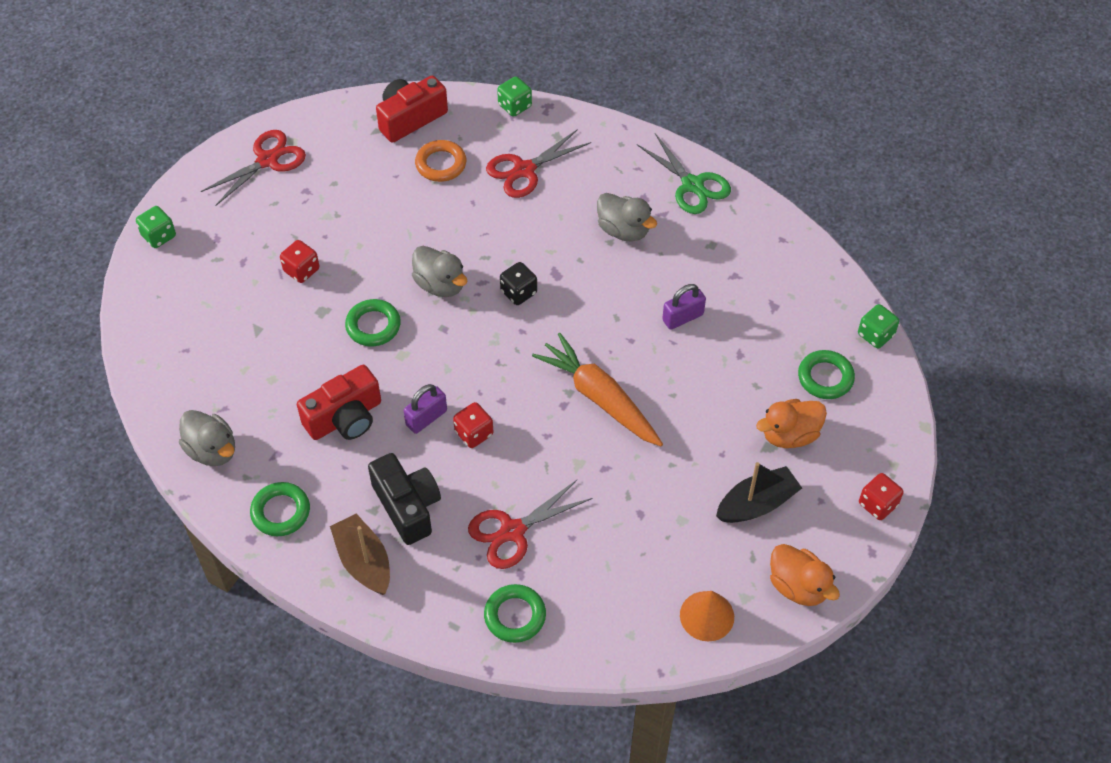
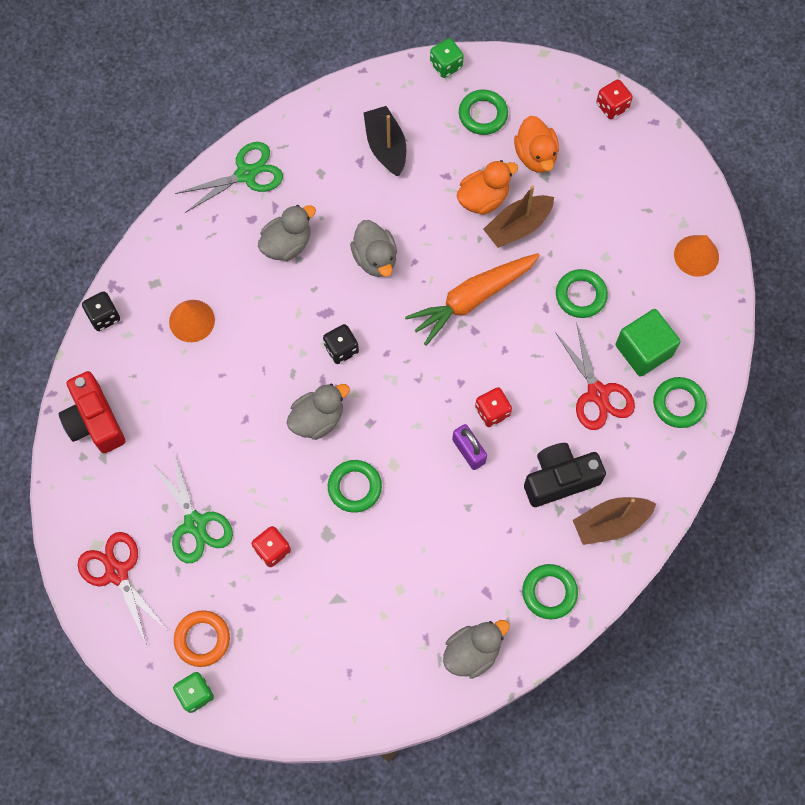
camera: 80 degrees left, 15 degrees up
red camera [297,365,381,440] -> none
orange ring [415,140,466,182] -> orange ring moved to [174,610,230,667]
red scissors [486,129,591,198] -> orange cone [169,300,215,342]
green dice [497,76,532,117] -> black dice [82,291,120,331]
purple padlock [662,284,706,330] -> none
black boat [716,462,802,523] -> black boat moved to [364,106,406,176]
orange duck [770,544,840,606] -> orange duck moved to [457,160,518,215]
none -> green scissors [152,451,233,563]
none -> grey duck [350,220,397,277]
none -> brown boat [483,185,554,248]
none -> green ring [556,269,608,318]
none -> green cube [615,309,681,377]

